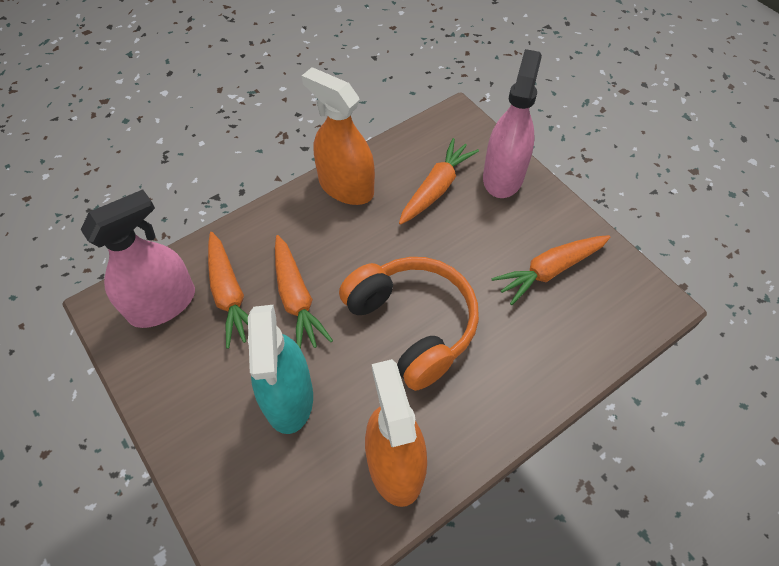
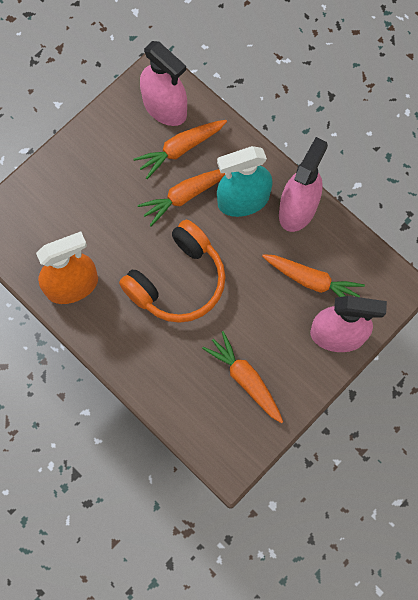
camera: 80 degrees right, 15 degrees up
turquoise spray bottle [248,305,313,434] -> turquoise spray bottle moved to [217,146,273,217]
orange spray bottle [302,67,375,205] -> pink spray bottle [279,137,328,232]

